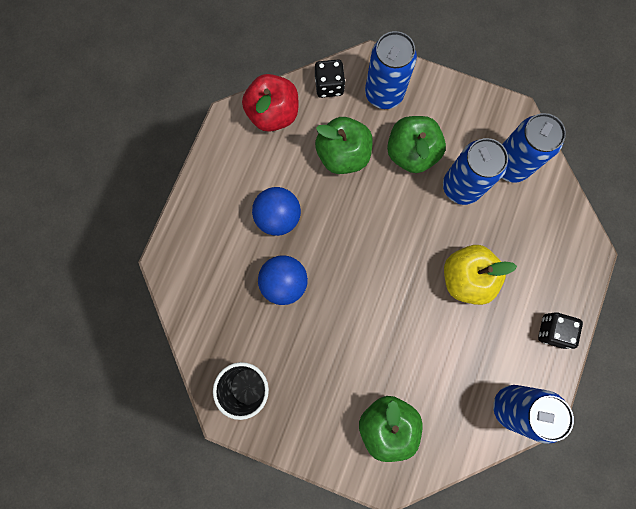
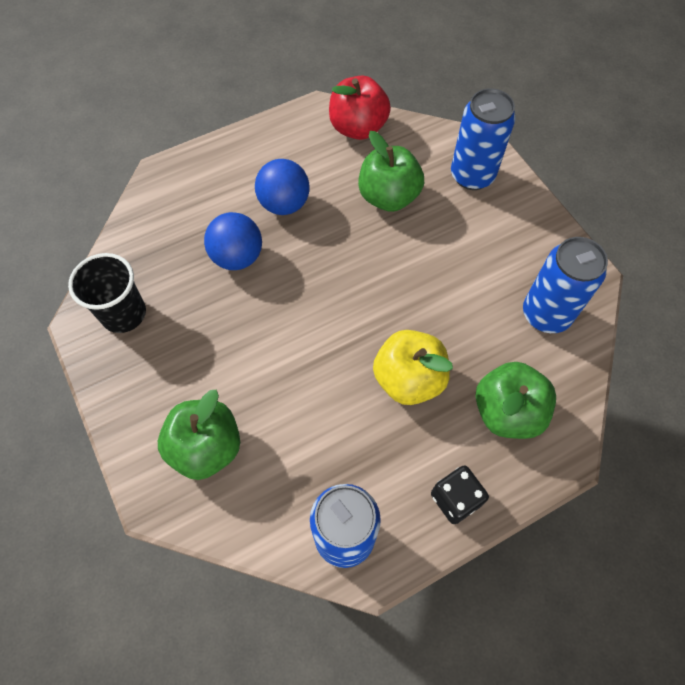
camera: 40 degrees right, 15 degrees down
black dice [315,59,345,98] -> none
green apple [387,116,446,173] -> green apple moved to [475,362,556,439]
blue can [443,138,508,205] -> none

